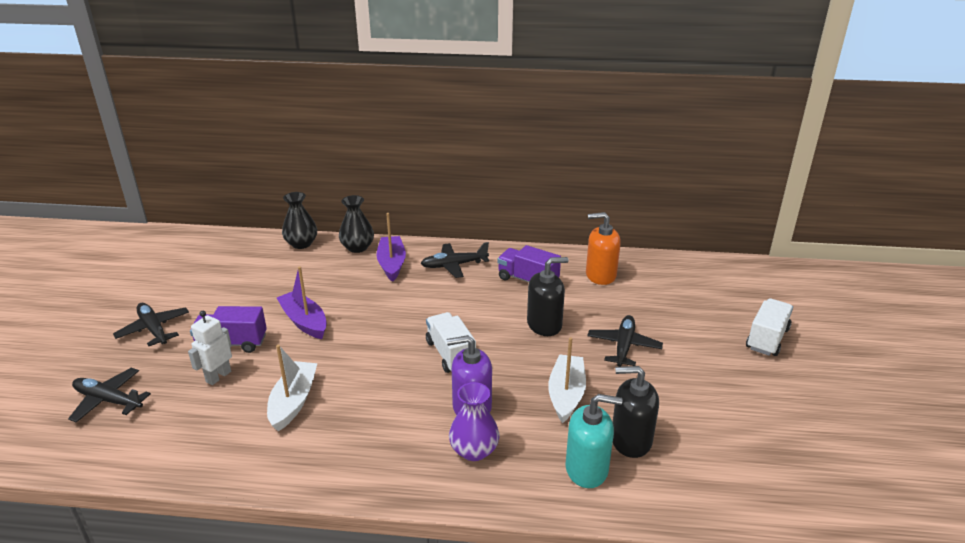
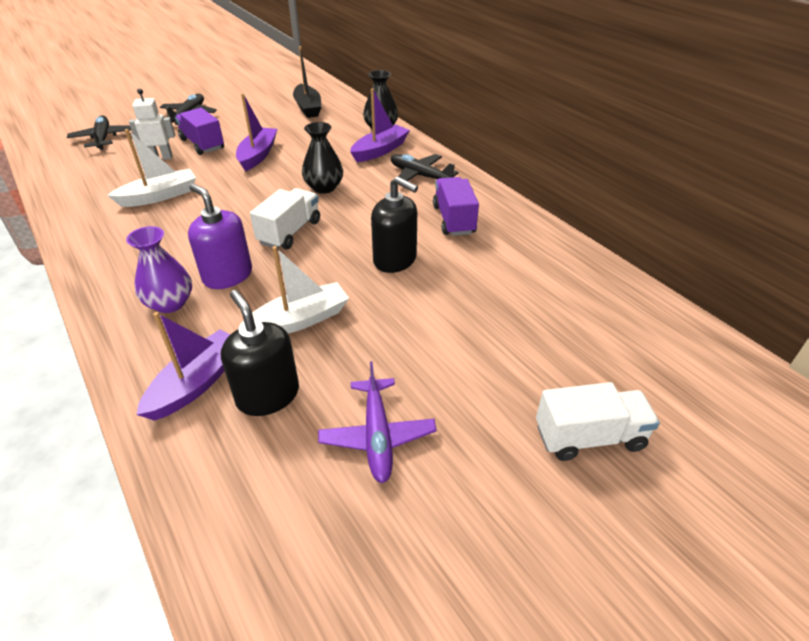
camera: 50 degrees right, 10 degrees up
black vase [282,192,317,249] -> black vase moved to [302,122,343,194]
turquoise soap dispenser [565,394,623,488] -> purple boat [136,312,231,421]
orange soap dispenser [586,212,621,285] -> none
black plane [587,315,663,367] -> none
none -> black boat [293,46,322,118]
none -> purple plane [318,361,437,483]

